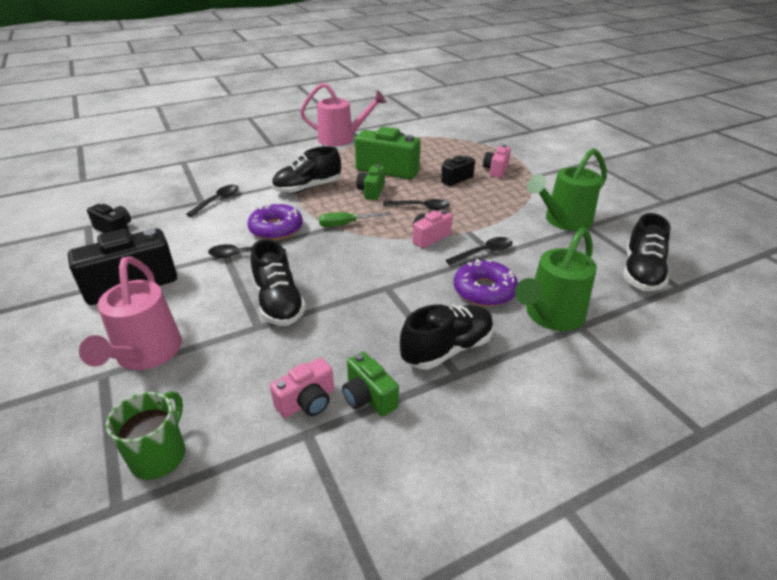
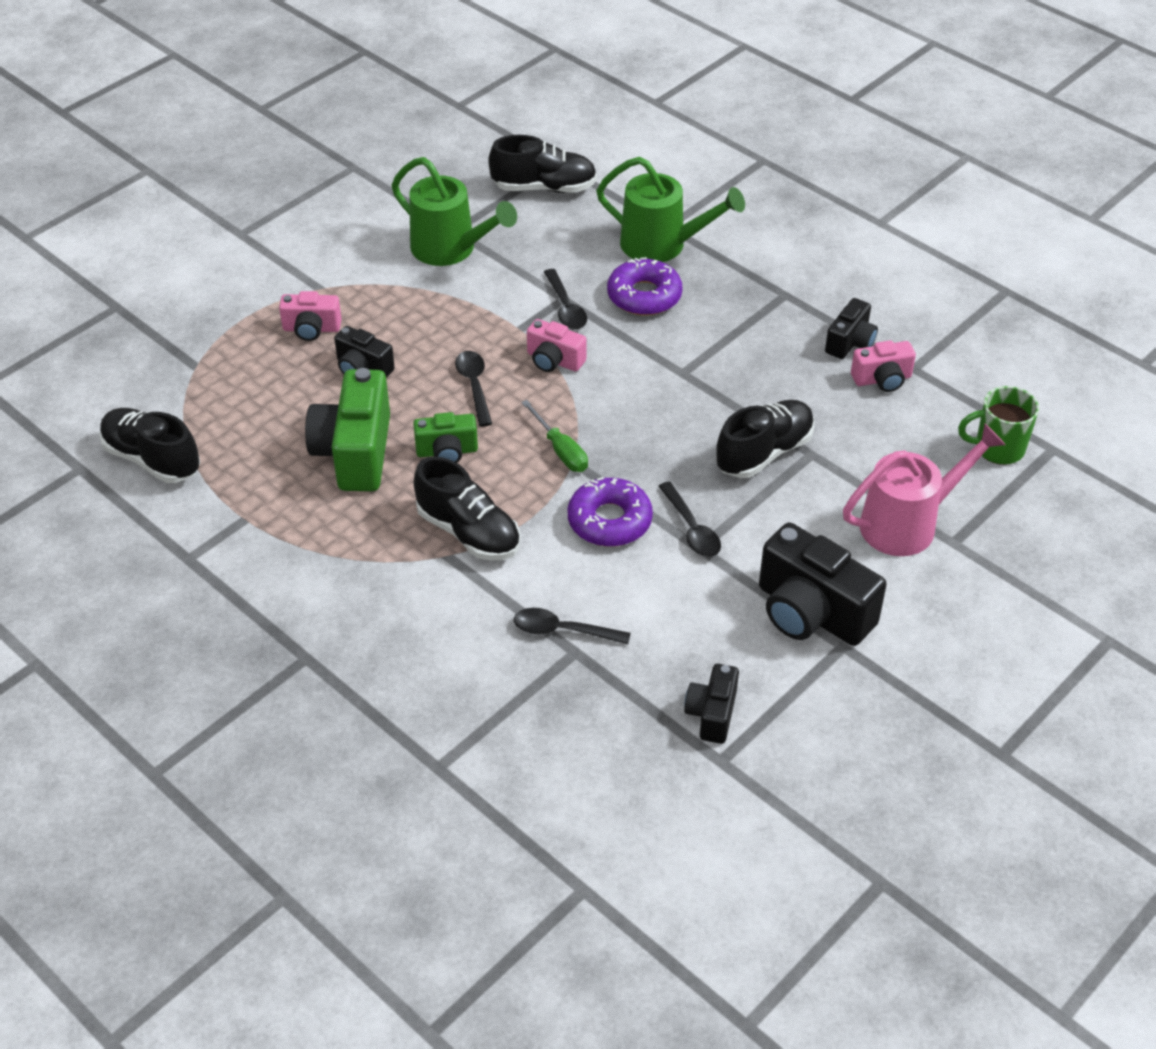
camera: 110 degrees left, 10 degrees up
pink camera [270,358,334,418] -> pink camera turned 135 degrees clockwise [851,340,916,392]
pink watering can [300,83,386,146] -> none
green camera [342,352,399,417] -> black camera [825,298,878,359]
black shoe [400,304,494,370] -> black shoe moved to [99,408,200,483]
black spoon [446,237,513,265] -> black spoon turned 150 degrees counterclockwise [544,269,587,330]

